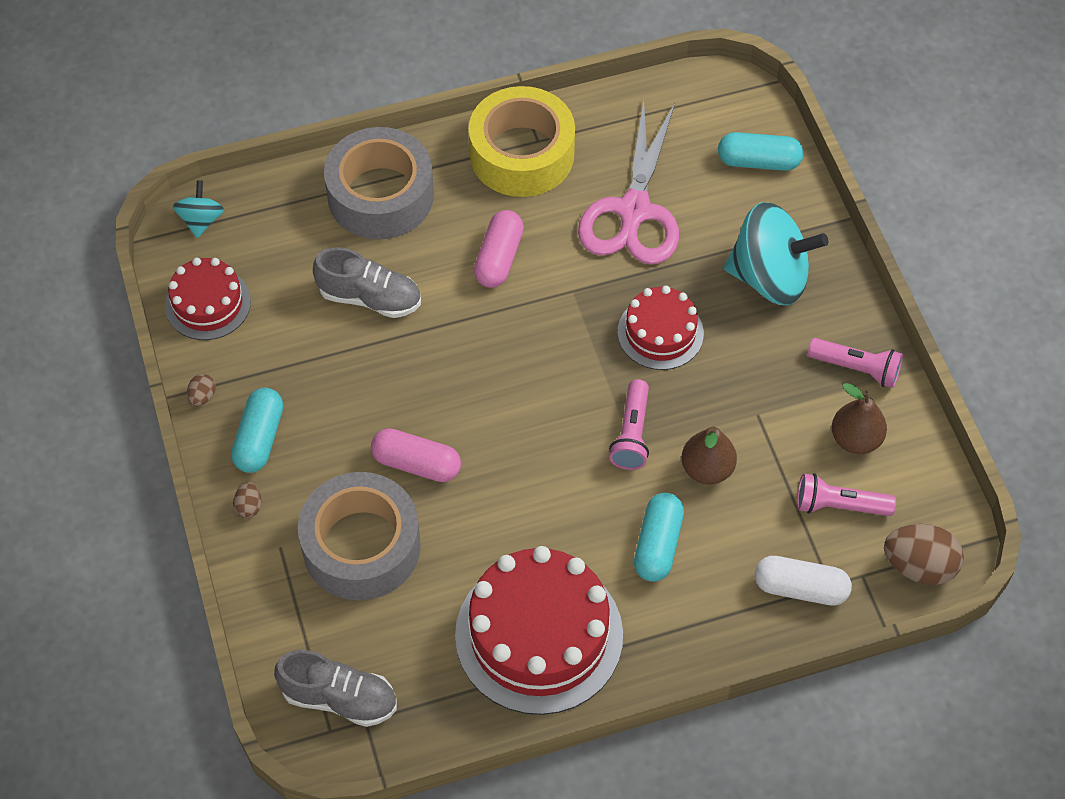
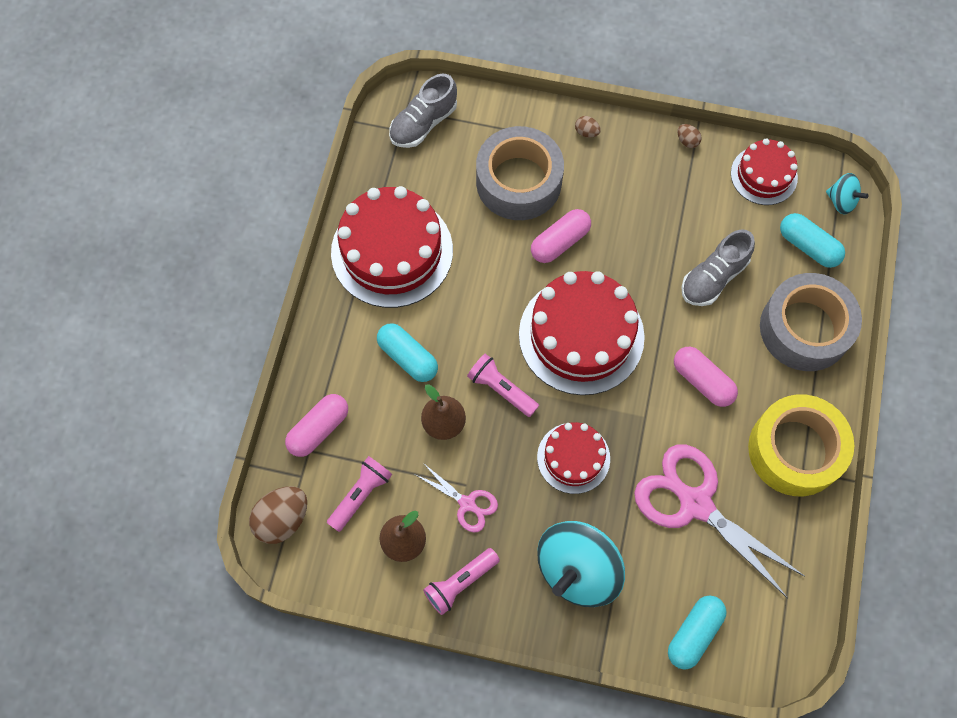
camera: 120 degrees right, 10 degrees up
turquoise capsule [231,388,283,473] -> turquoise capsule moved to [780,213,845,268]
white capsule [754,556,852,606] -> pink capsule [285,394,348,457]
none -> pink scissors [416,463,498,532]
none -> red cake [519,271,645,395]

